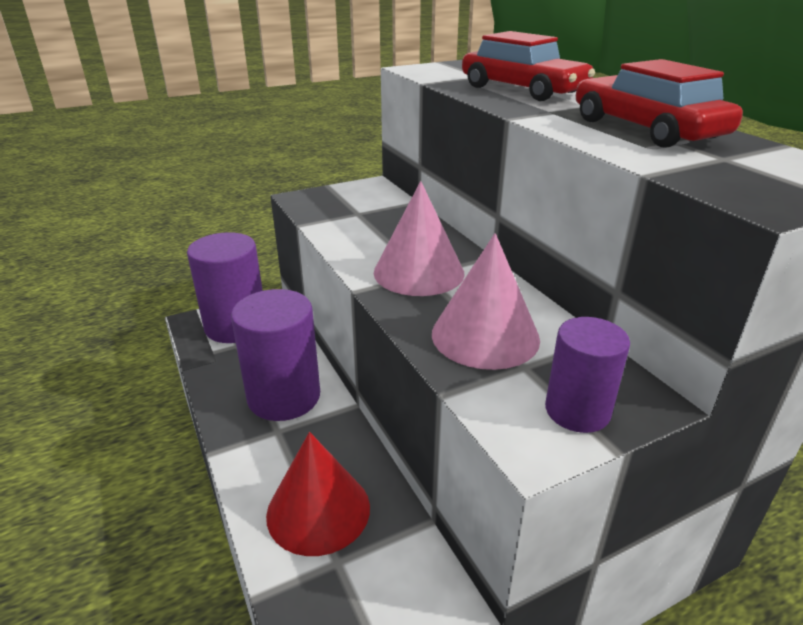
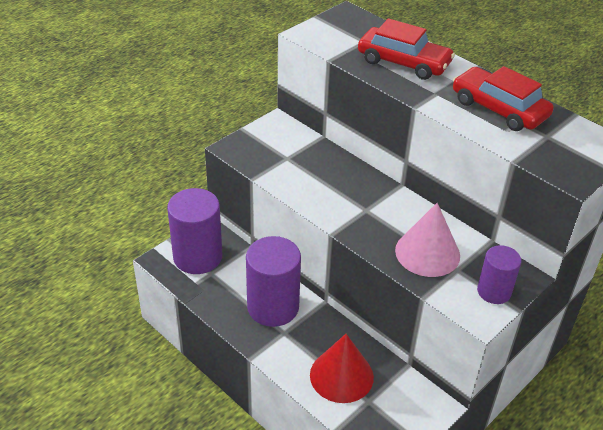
camera: 20 degrees left, 10 degrees up
pink cone [374,181,465,296] -> none

